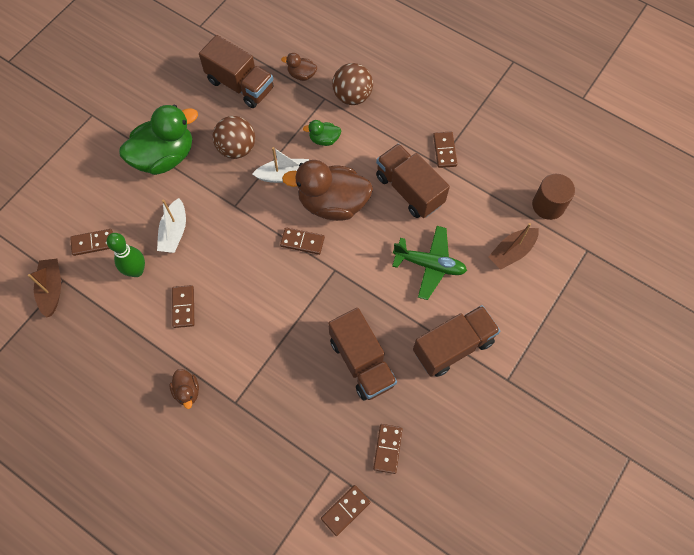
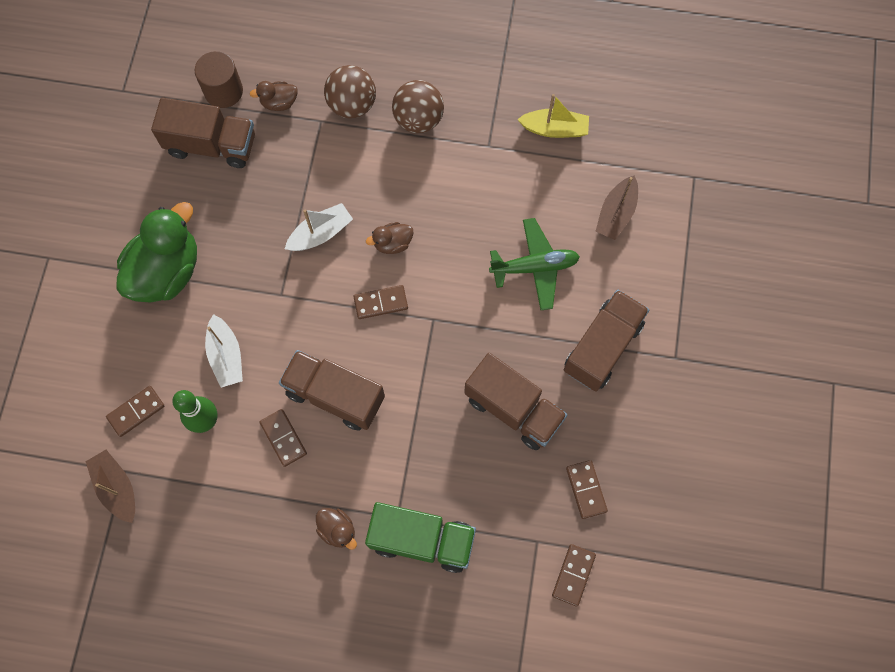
camera: 25 degrees left, 5 degrees up
brown ball [213,116,255,159] -> brown ball moved to [392,80,444,133]
brown duck [282,160,373,221] -> brown duck [366,222,414,254], size x0.45
green duck [303,120,341,146] -> none
brown truck [376,143,450,218] -> brown truck moved to [279,350,385,431]
brown domino [433,132,457,168] -> none
brown cylinder [532,174,575,220] -> brown cylinder moved to [195,51,243,108]
none -> green truck [365,502,476,573]
none -> yellow boat [517,94,589,138]

